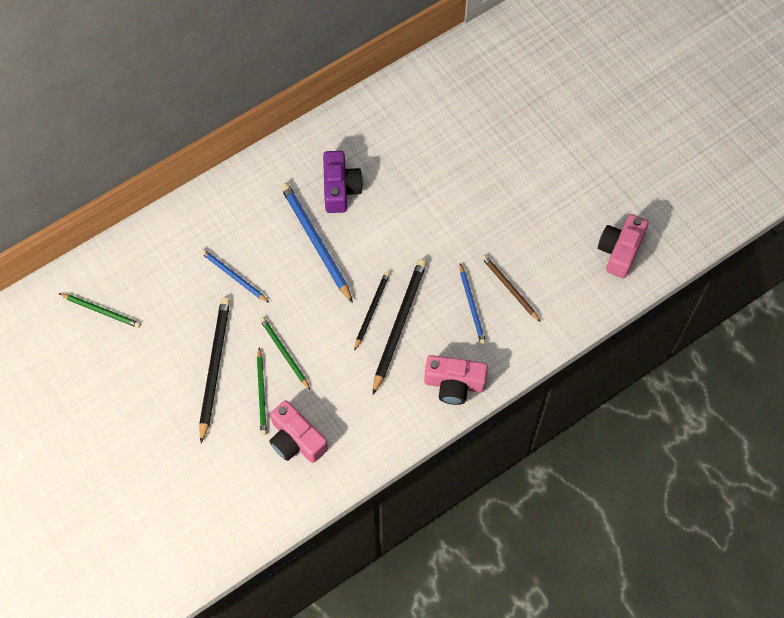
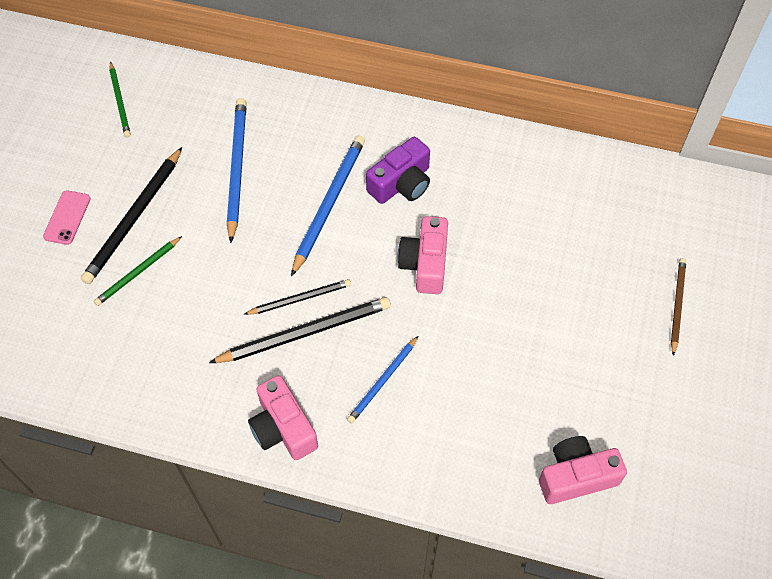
camera: 50 degrees right, 5 degrees down
black pencil [199,297,230,444] -> black pencil turned 150 degrees clockwise [81,147,182,284]
blue pencil [201,249,269,303] -> blue pencil [227,98,247,243], size x1.67
green pencil [260,317,310,390] -> none
pink camera [269,400,328,463] -> pink camera moved to [397,216,448,294]
brown pencil [482,255,541,322] -> brown pencil moved to [671,258,686,356]
none -> pink phone [43,190,91,245]

